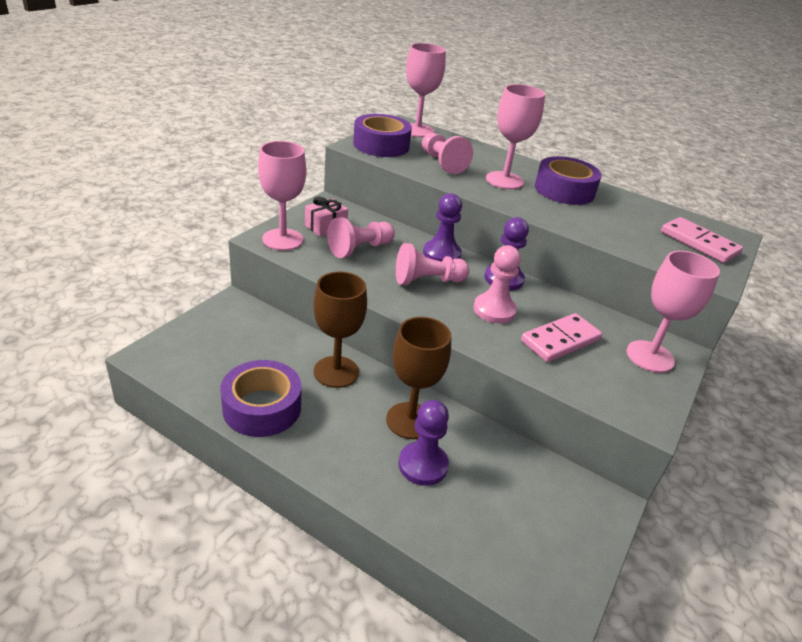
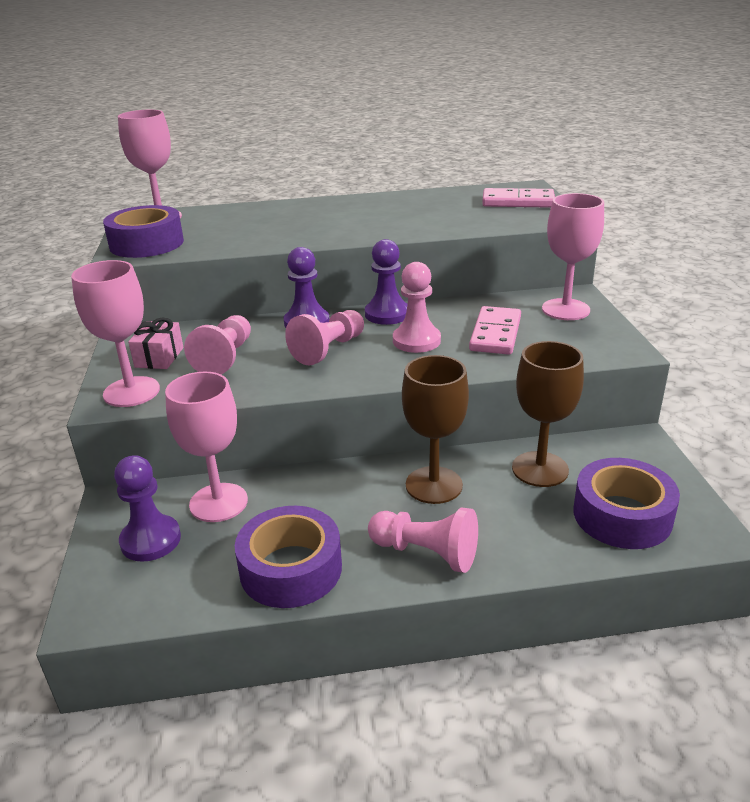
camera: 35 degrees left, 5 degrees down
brown goblet [313,272,367,388] -> brown goblet moved to [512,341,584,487]
purple pawn [399,400,449,486] -> purple pawn moved to [114,455,181,562]
pink pawn [422,133,473,174] -> pink pawn moved to [368,508,478,573]
pink goblet [486,84,545,189] -> pink goblet moved to [165,372,248,522]
purple tape [535,156,602,205] -> purple tape moved to [573,458,680,549]

